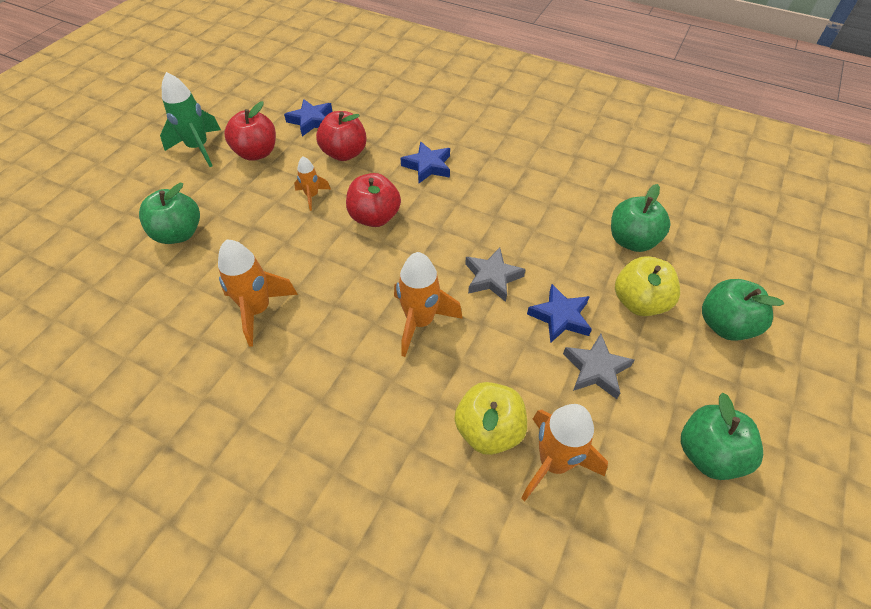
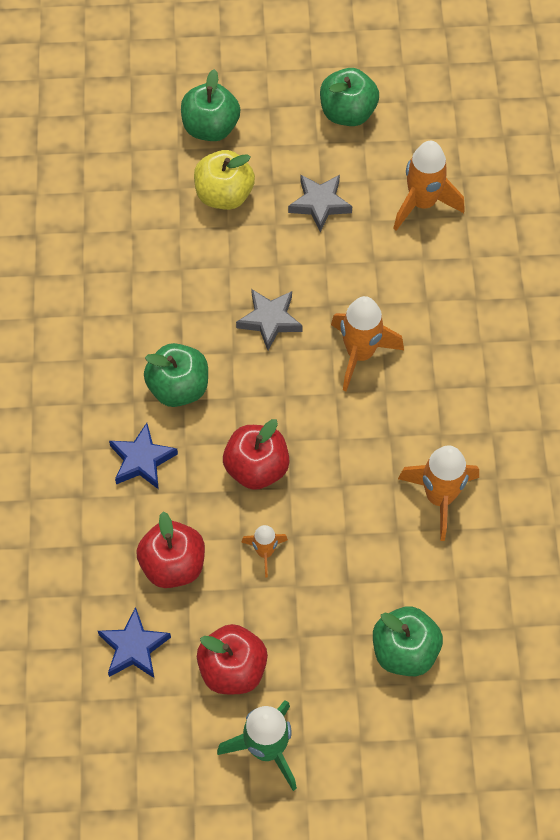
camera: 120 degrees left, 10 degrees up
yellow apple [454,382,527,455] -> none
blue star [527,284,592,343] -> none
green apple [611,184,671,252] -> green apple moved to [144,343,208,407]

